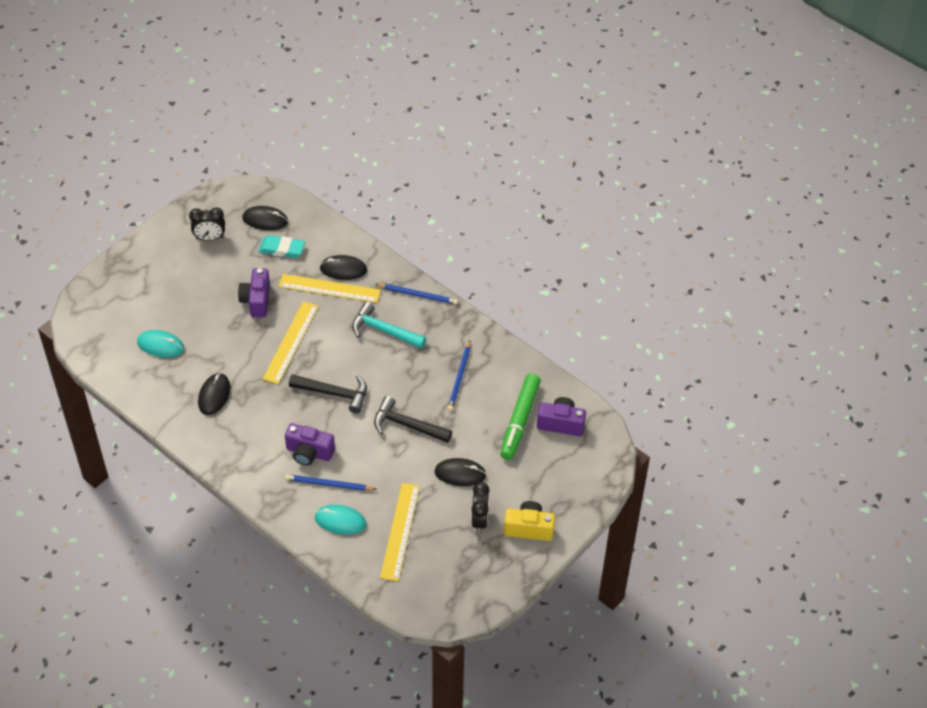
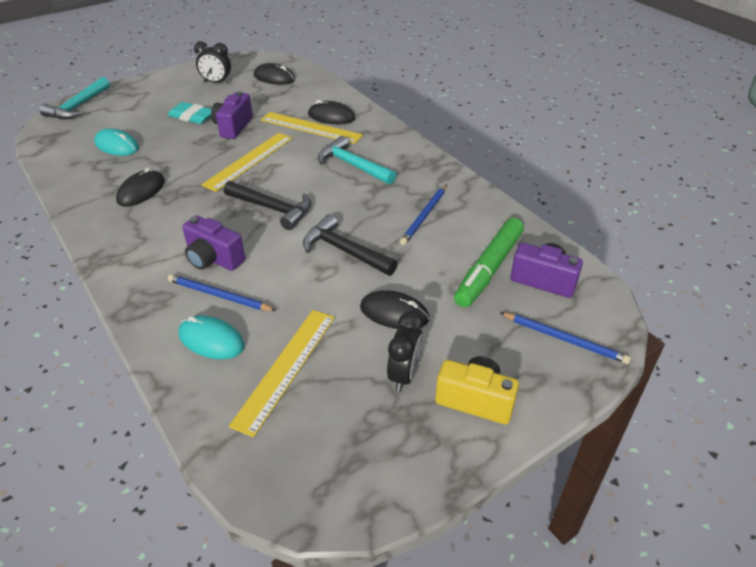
camera: 15 degrees right, 10 degrees down
turquoise eraser [259,235,305,258] -> turquoise eraser moved to [168,102,211,124]
blue pencil [376,284,458,305] -> blue pencil moved to [500,312,631,364]
none -> turquoise hammer [39,77,110,119]

